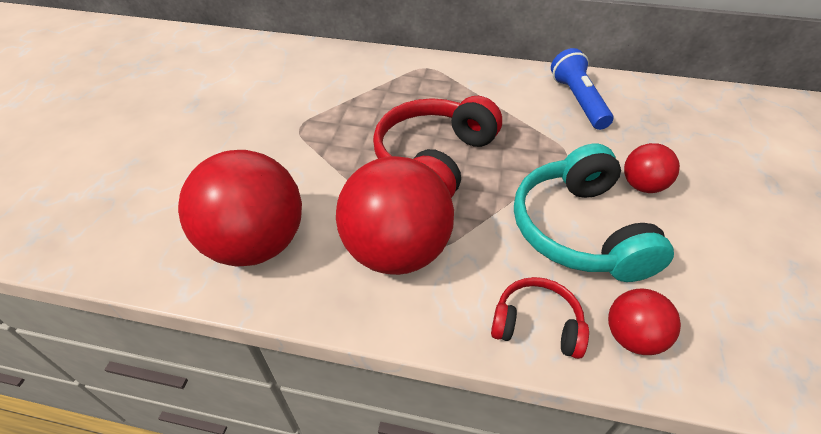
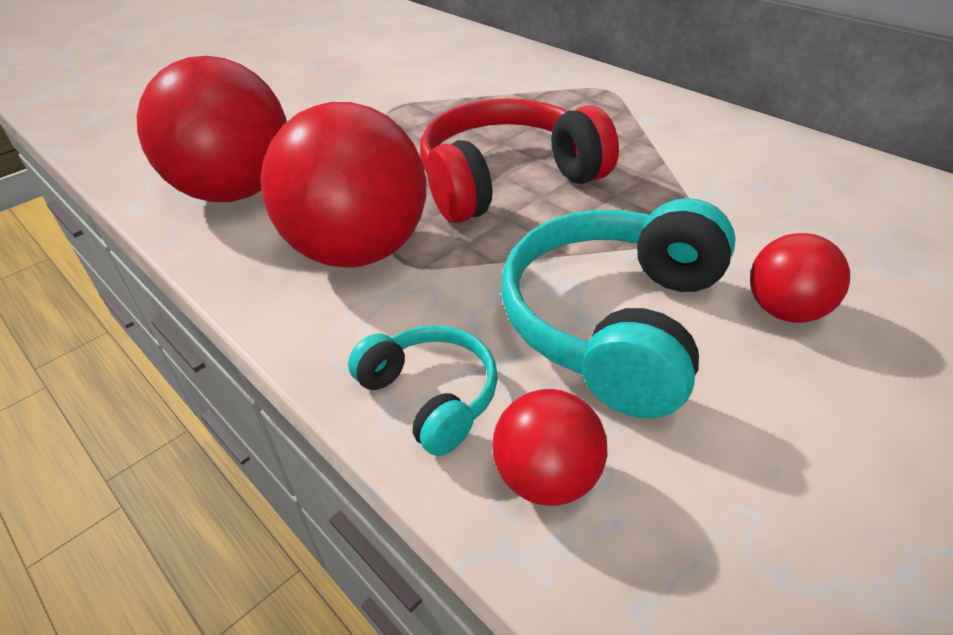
camera: 35 degrees right, 5 degrees down
red headphones [491,277,589,359] -> turquoise headphones [348,325,498,456]
blue flashlight [551,48,614,130] -> none

